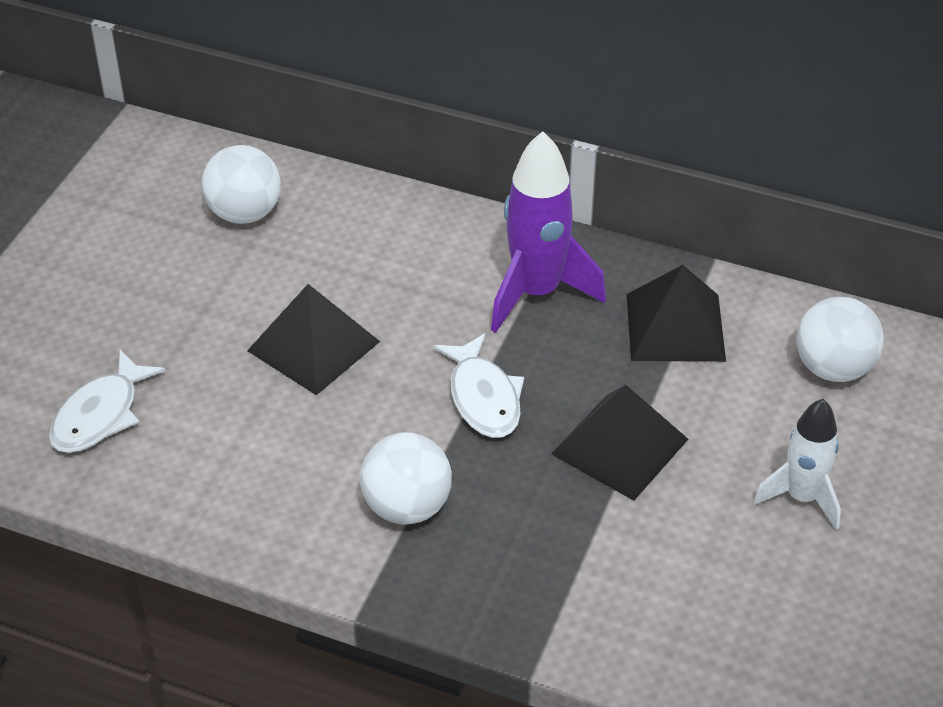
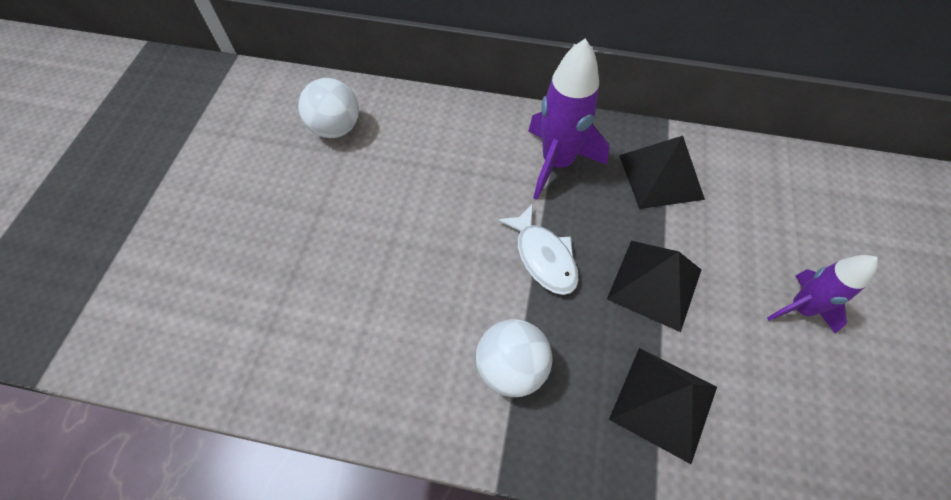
camera: 10 degrees left, 15 degrees up
white fish [49,350,166,453] -> none
black pyramid [247,284,380,395] -> black pyramid moved to [609,348,717,464]
white rocket [753,399,841,530] -> purple rocket [767,255,878,334]
white ball [796,297,884,382] -> none

